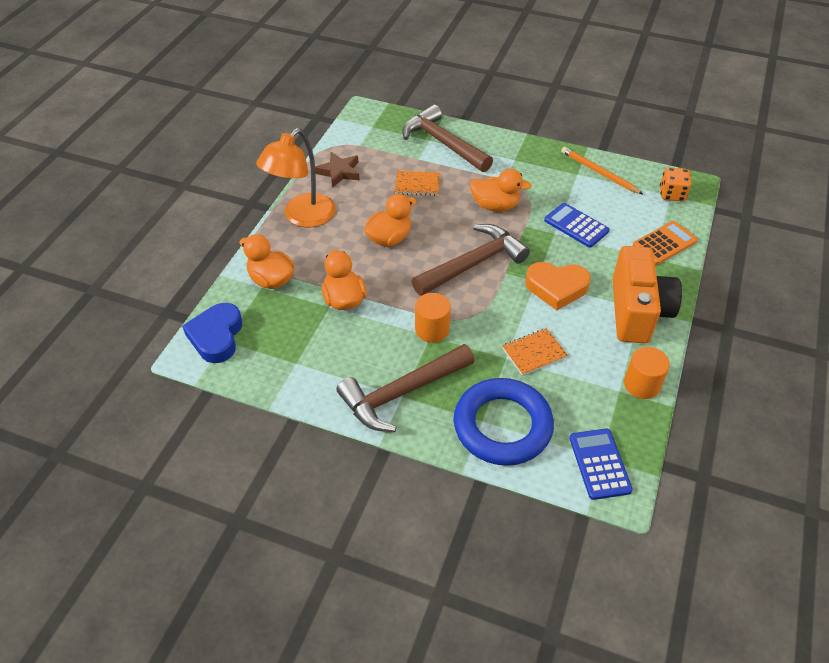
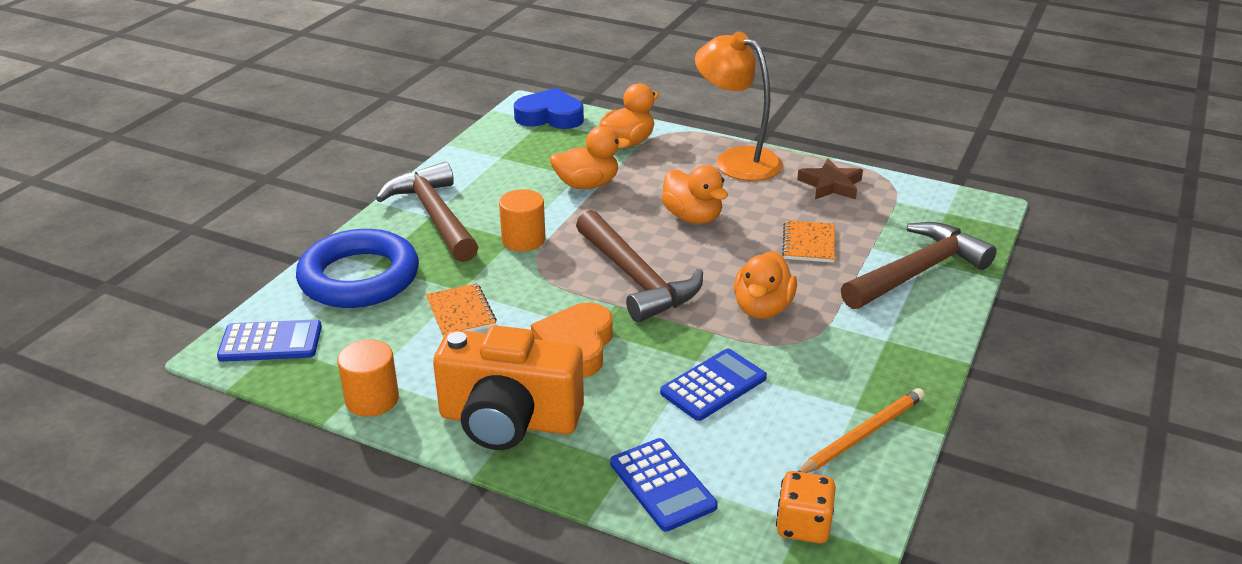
camera: 95 degrees right, 15 degrees down
orange calculator [633,221,698,265] -> blue calculator [610,438,718,532]

